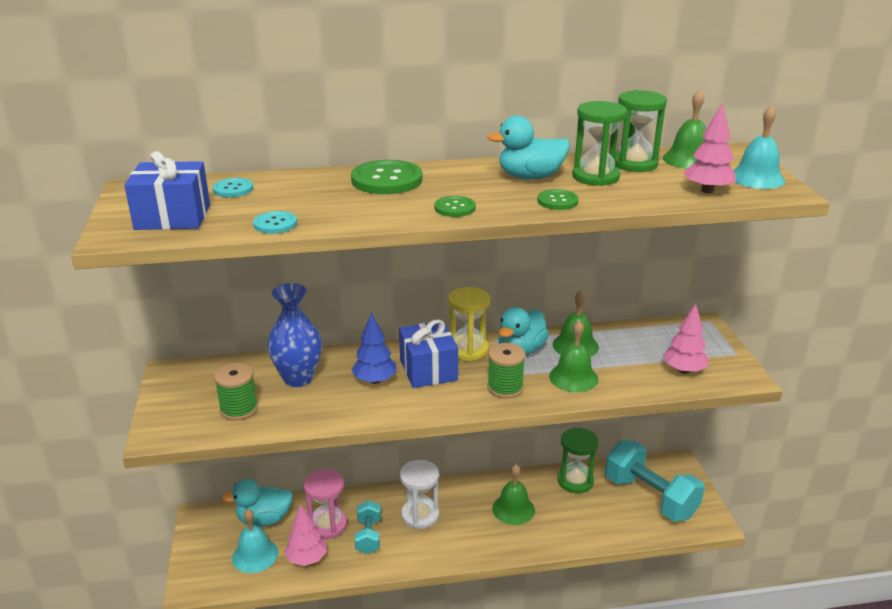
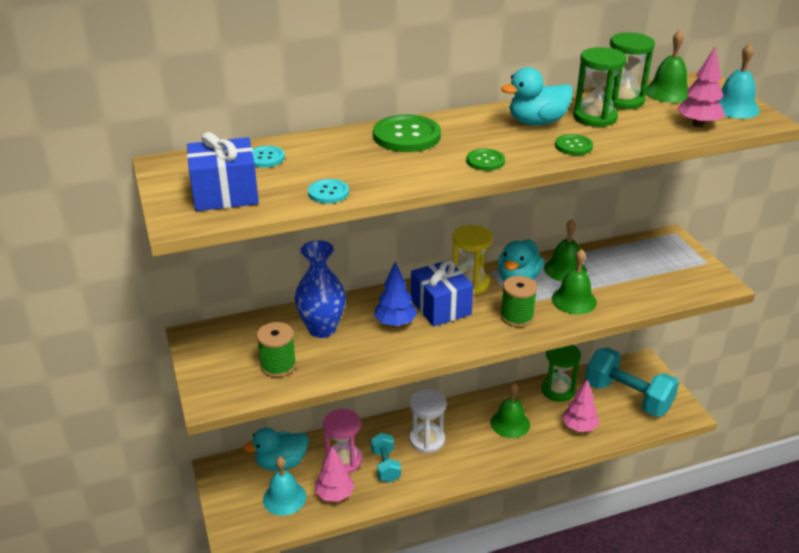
camera: 10 degrees left, 5 degrees up
pink tree [663,303,708,374] -> pink tree moved to [562,379,599,432]

